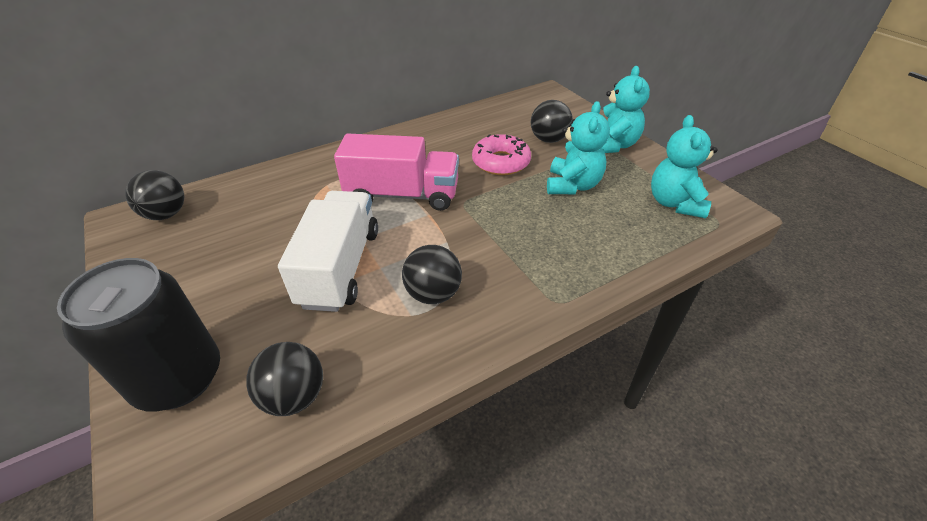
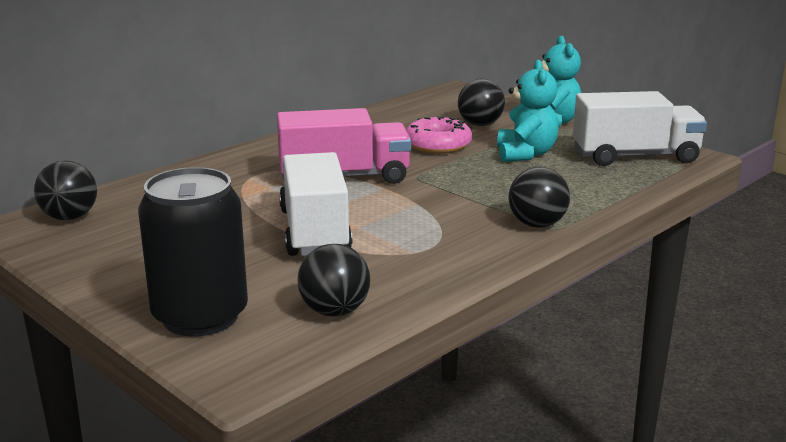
camera: 15 degrees left, 20 degrees down
black ball [402,245,462,304] -> black ball moved to [508,167,570,228]
turquoise teddy bear [651,115,718,218] -> white truck [573,91,707,166]

